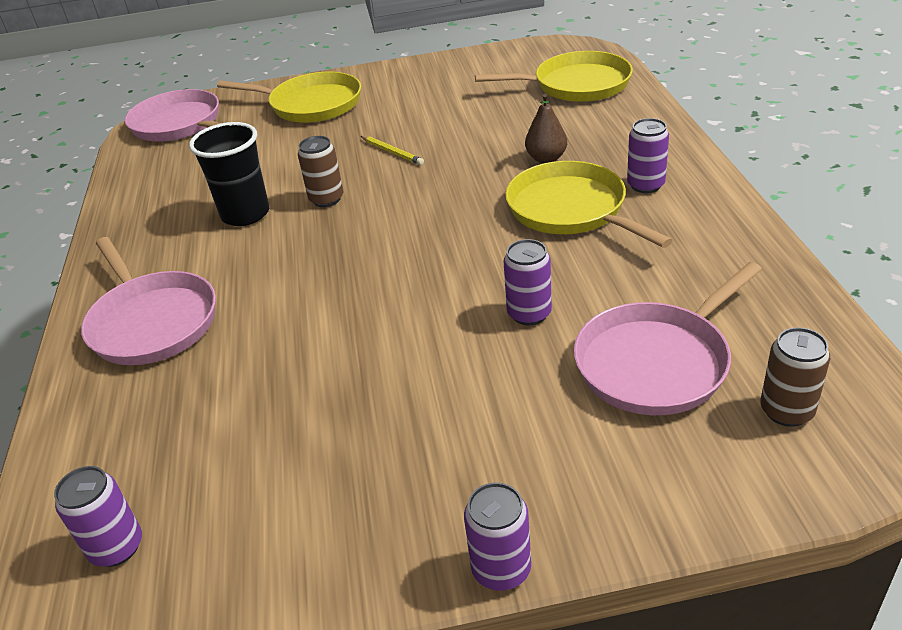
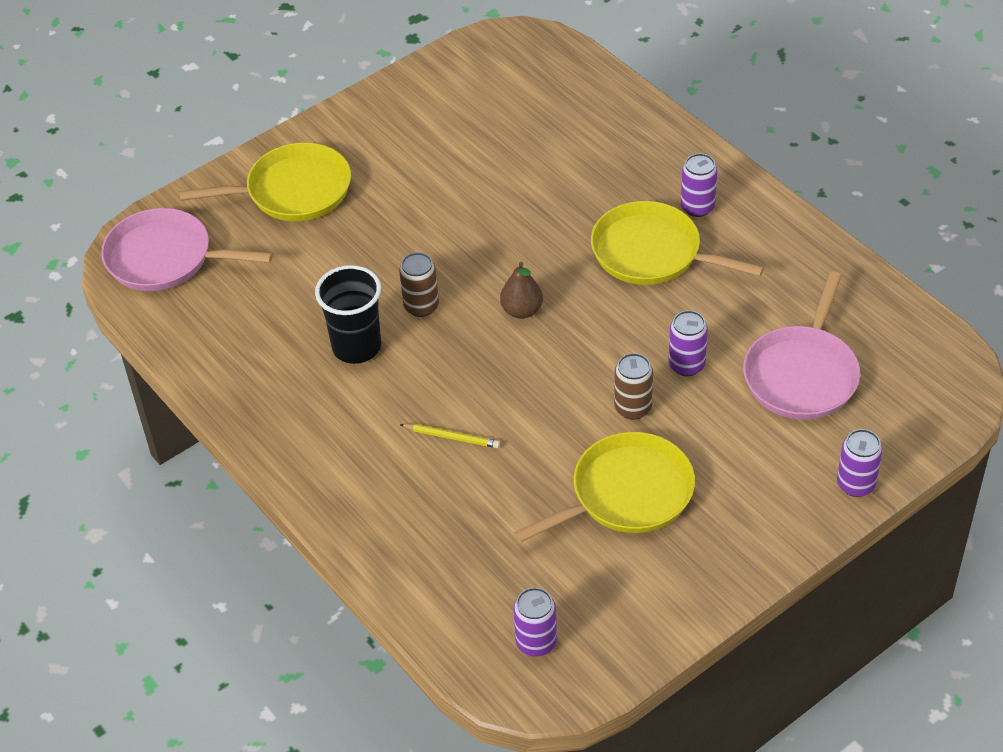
camera: 30 degrees left, 10 degrees up
pink pan [81,237,216,365] -> none
yellow pencil [361,136,424,165] -> yellow pencil moved to [400,424,500,448]
purple can [464,482,531,591] -> purple can moved to [837,429,883,497]
yellow pan [475,51,633,102] -> yellow pan moved to [514,432,695,543]
brown pear [525,94,567,163] -> brown pear moved to [500,262,543,319]
brown can [760,327,830,427] -> brown can moved to [614,353,653,420]

